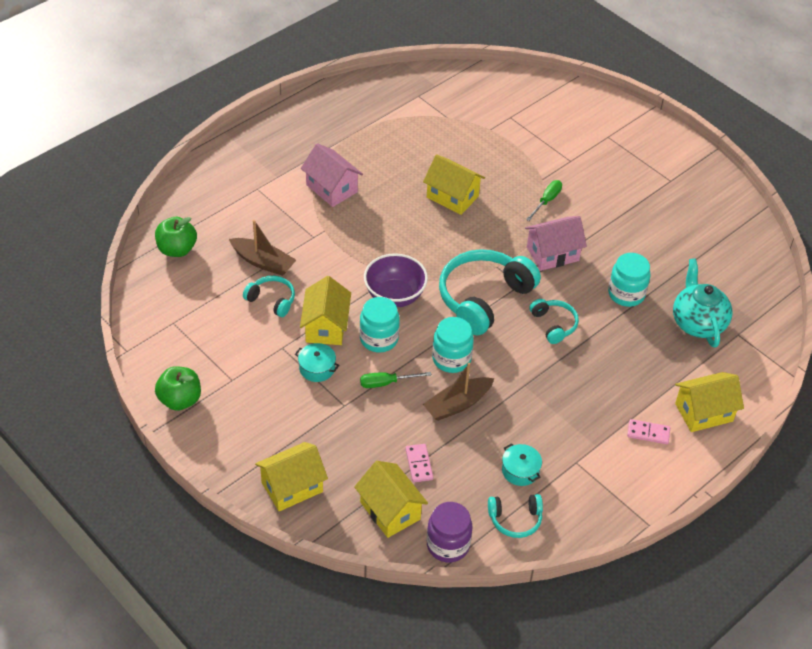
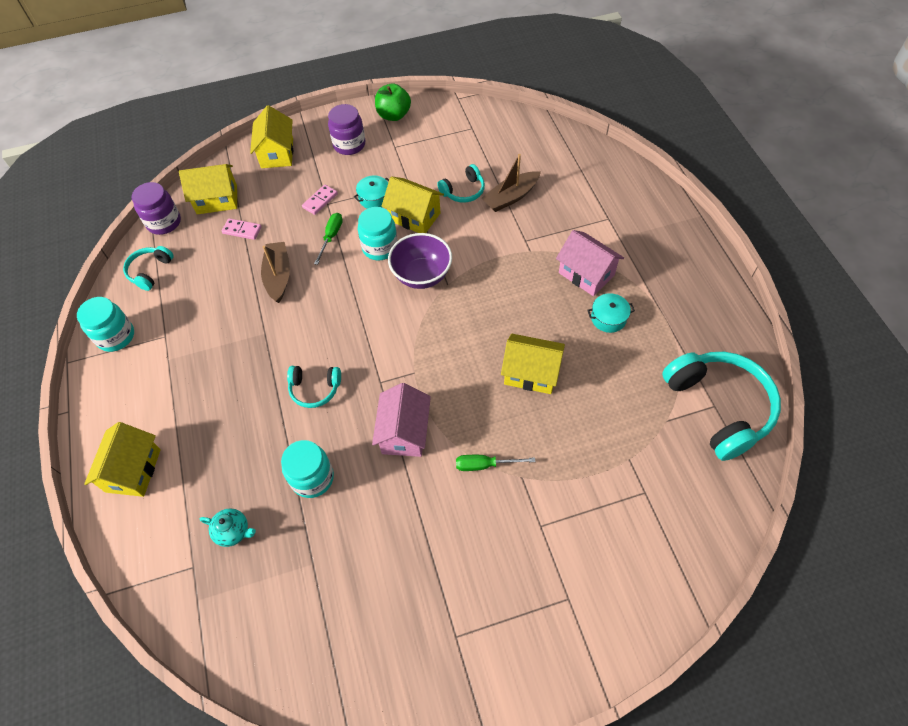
camera: 120 degrees right, 10 degrees up
green apple [155,217,197,257] -> none
pink house [301,143,363,207] -> pink house turned 60 degrees clockwise [556,230,624,296]
yellow house [423,154,485,215] -> yellow house turned 45 degrees clockwise [501,334,565,394]
turquoise jar [432,317,474,373] -> turquoise jar moved to [77,297,134,352]
turquoise headphones [439,249,541,335] -> turquoise headphones moved to [662,352,781,461]
turquoise pot [502,443,542,486] -> turquoise pot moved to [587,293,635,333]
green screwdriver [526,180,562,221] -> green screwdriver turned 120 degrees clockwise [456,455,535,471]
pink domino [627,419,670,444] -> pink domino moved to [302,185,338,215]
turquoise teapot [673,258,732,348] -> turquoise teapot [200,508,256,547], size x0.54
none -> purple jar [328,104,365,155]

